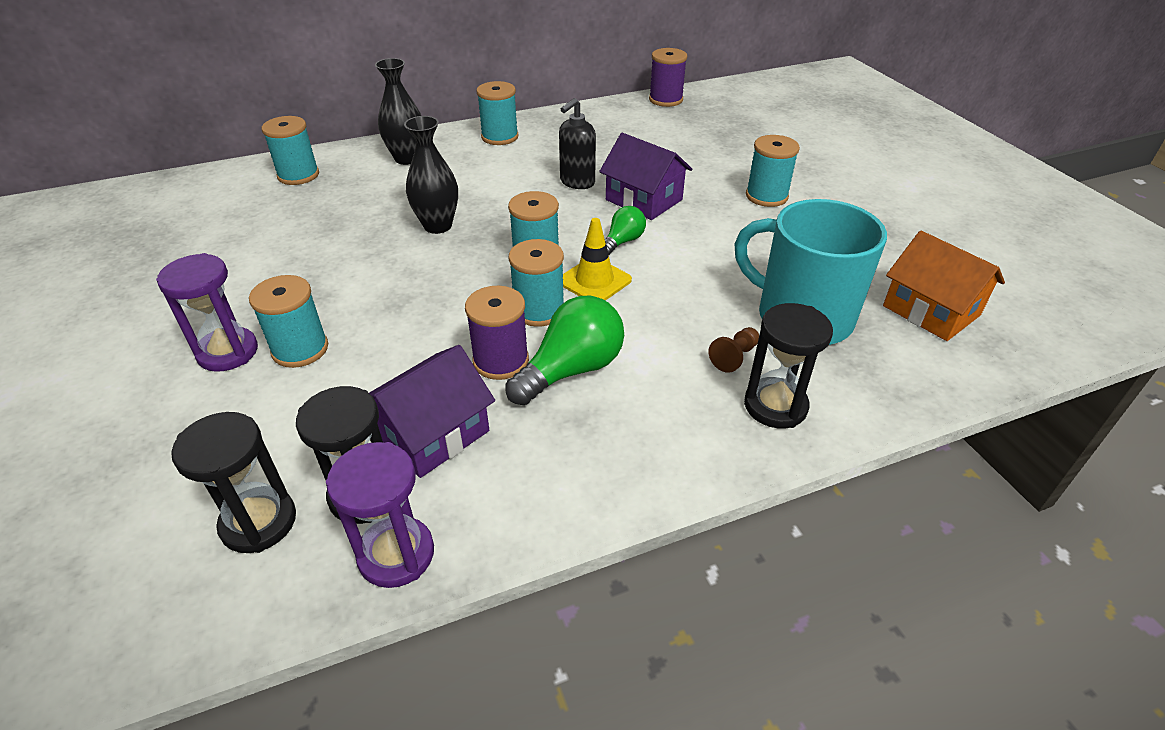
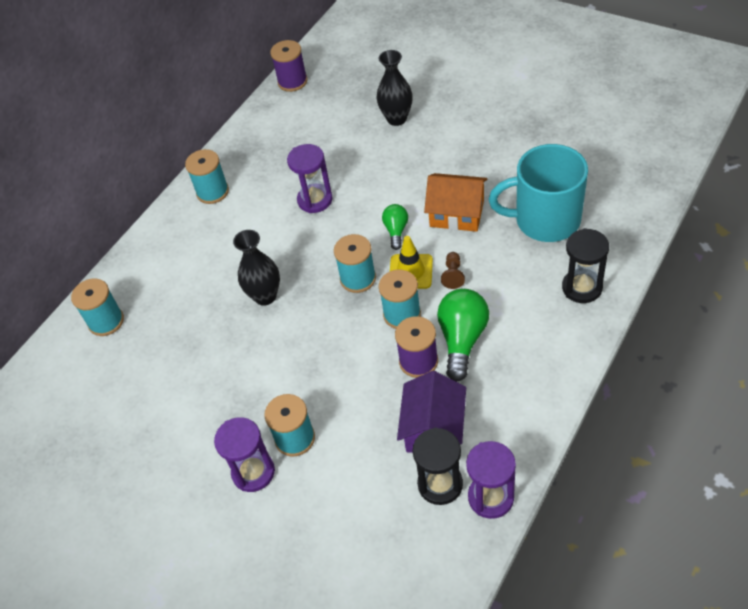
camera: 30 degrees left, 10 degrees up
black hourglass [171,412,296,553] -> none
black vase [375,58,421,165] -> black vase moved to [376,50,413,126]
black soap dispenser [559,98,596,189] -> purple hourglass [287,144,333,213]
purple house [599,133,692,220] -> none
brown pawn [708,327,759,373] -> brown pawn moved to [441,252,465,289]
turquoise spool [746,135,800,207] -> none
orange house [883,230,1005,341] -> orange house moved to [424,173,487,232]

